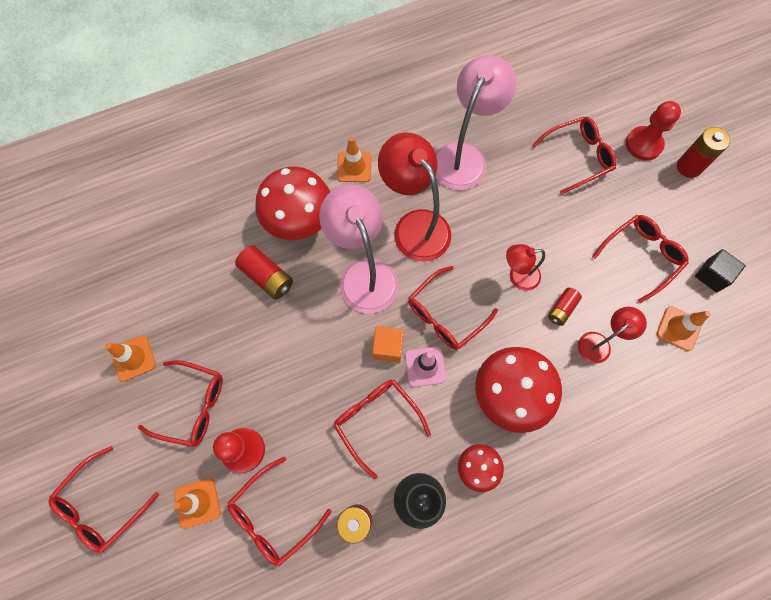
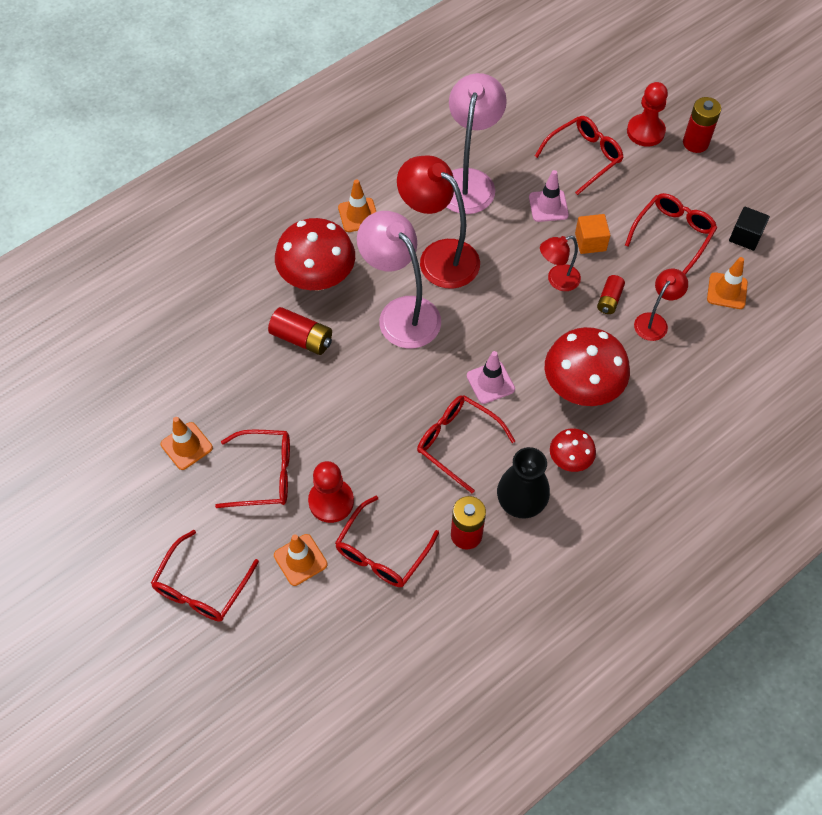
camera: 15 degrees left, 10 degrees down
orange cube [372,326,404,362] -> orange cube moved to [575,214,610,254]
red glasses [408,266,498,350] -> none
none -> pink traffic cone [529,170,569,222]

